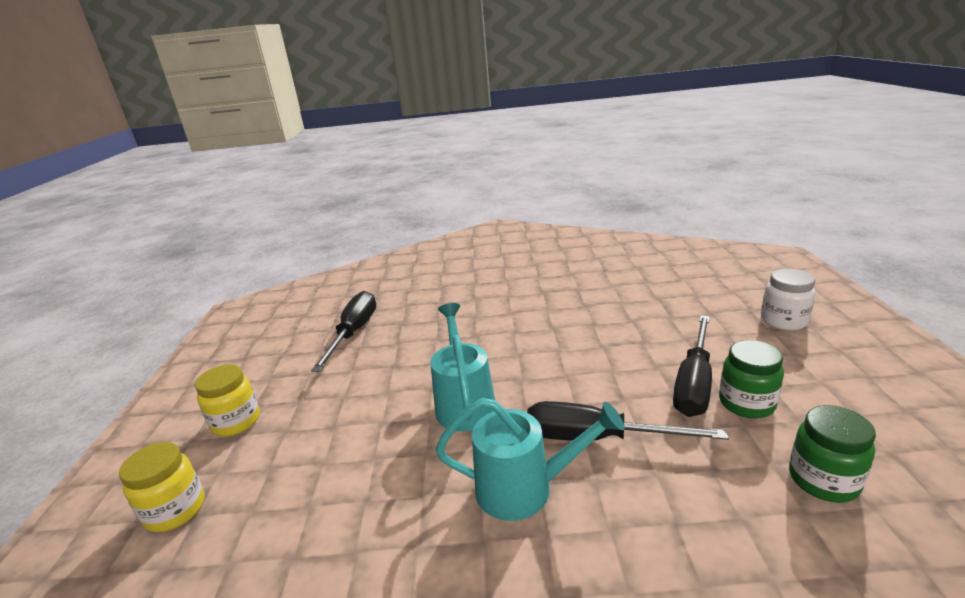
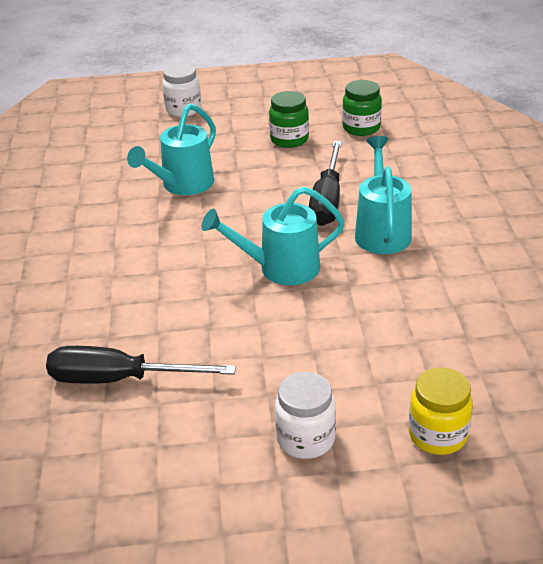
camera: 95 degrees left, 10 degrees up
yellow jar [195,364,260,436] -> white jar [275,372,336,459]
black screwdriver [673,315,712,417] -> none
none -> turquoise watering can [127,104,216,195]

